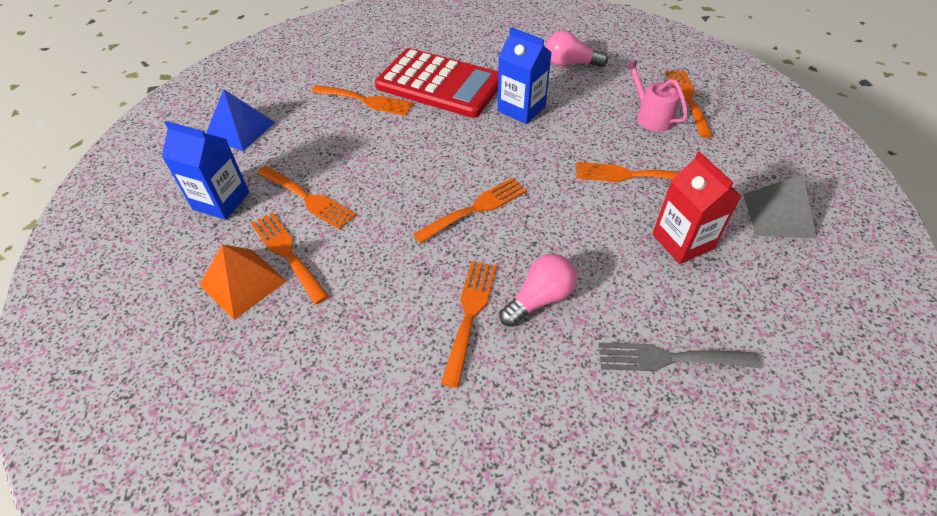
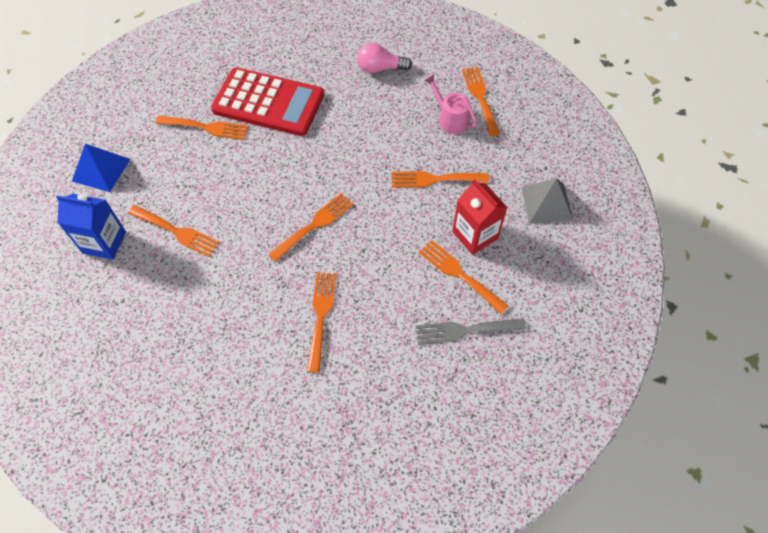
camera: 10 degrees left, 10 degrees up
orange pyramid [200,244,286,320] -> none
orange fork [251,212,329,305] -> orange fork moved to [419,240,508,314]
blue carton [497,27,552,124] -> none
pink light bulb [500,254,577,327] -> none

